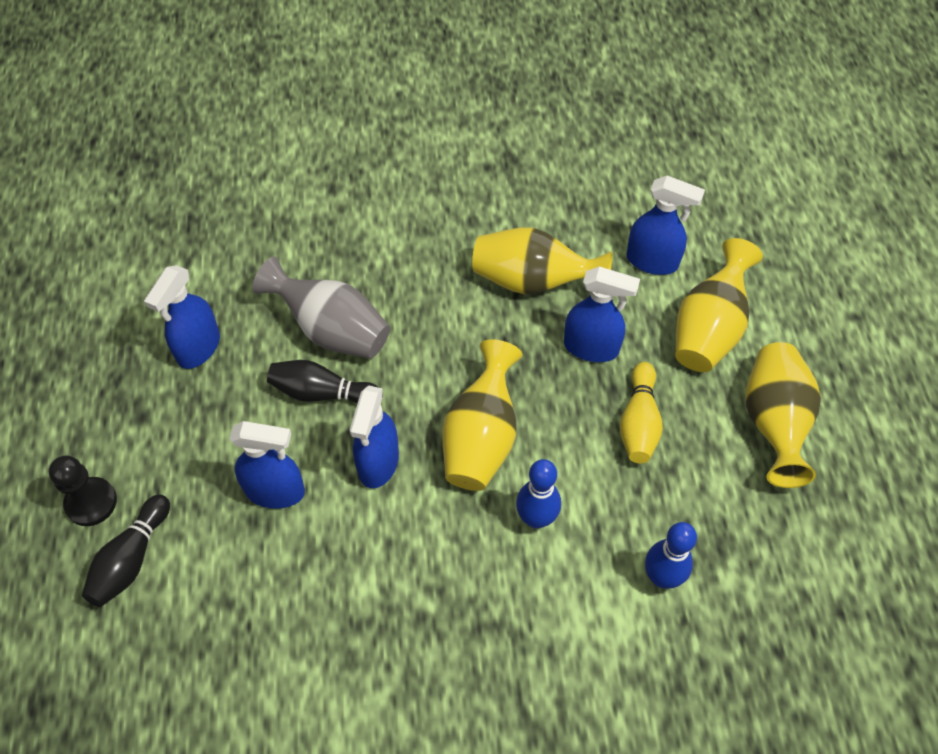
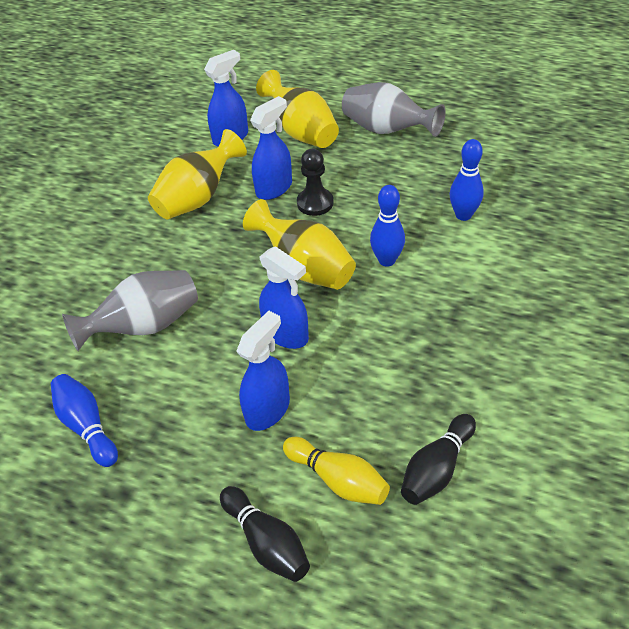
camera: 60 degrees left, 10 degrees down
black pawn [49,455,117,526] -> black pawn moved to [297,149,333,216]
blue spray bottle [144,265,220,369] -> blue bowling pin [51,374,118,467]
black bowling pin [267,360,383,403] -> black bowling pin moved to [401,414,476,505]
yellow bowling pin [620,362,663,463] -> yellow bowling pin moved to [283,437,390,505]
yellow vase [745,342,821,488] -> grey vase [342,82,446,137]

